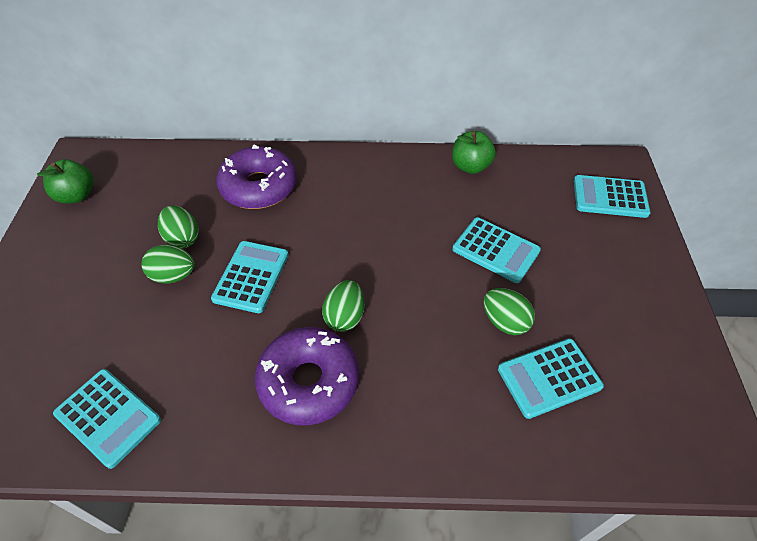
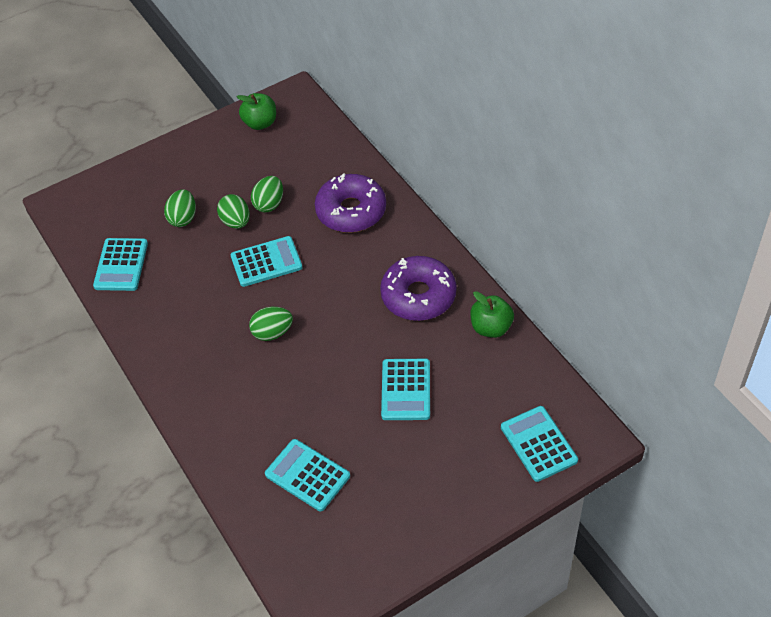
camera: 60 degrees right, 0 degrees up
purple donut [255,327,359,425] -> purple donut moved to [380,256,456,321]
green egg [483,288,535,335] -> green egg moved to [164,189,196,227]

